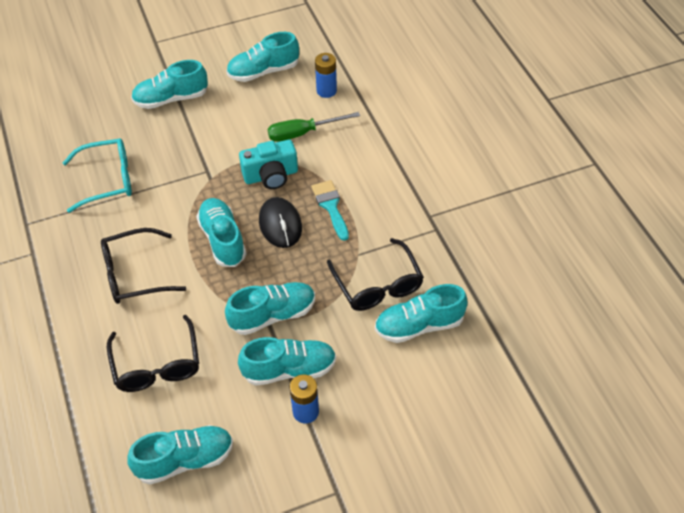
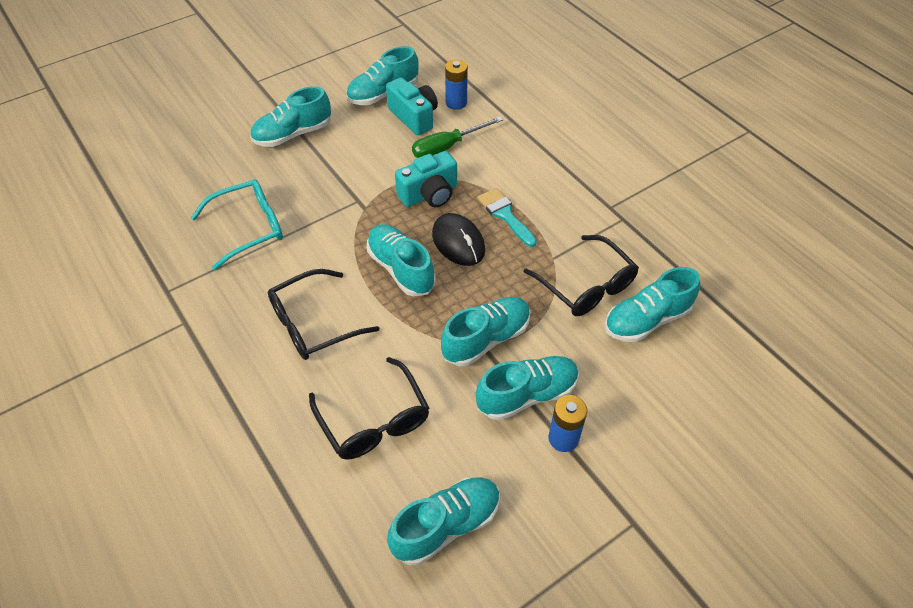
camera: 15 degrees left, 0 degrees up
none -> turquoise camera [386,77,438,135]

